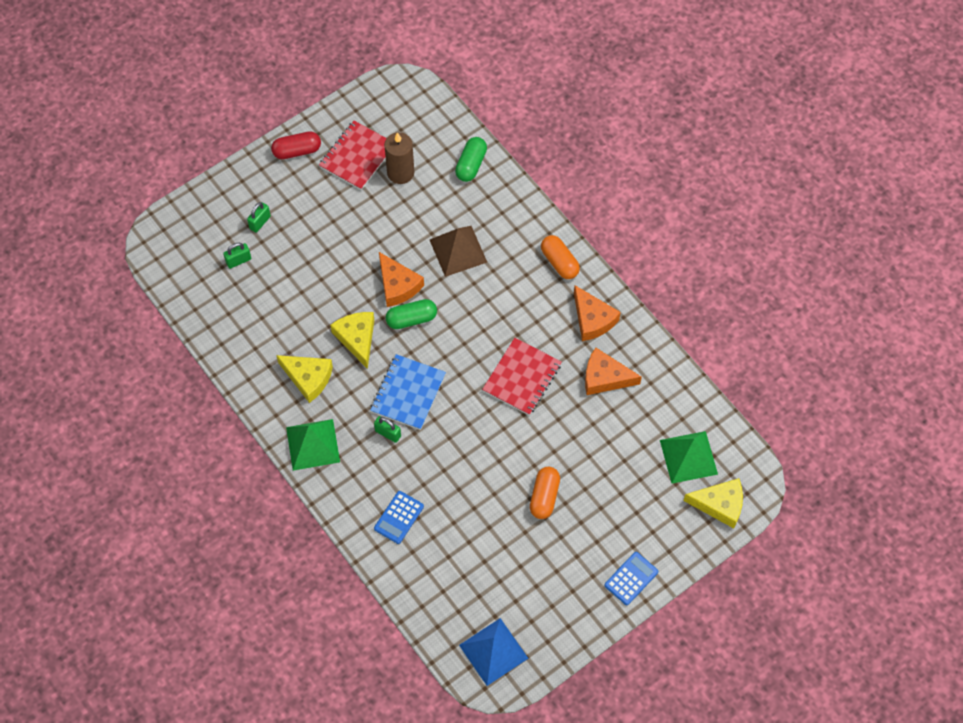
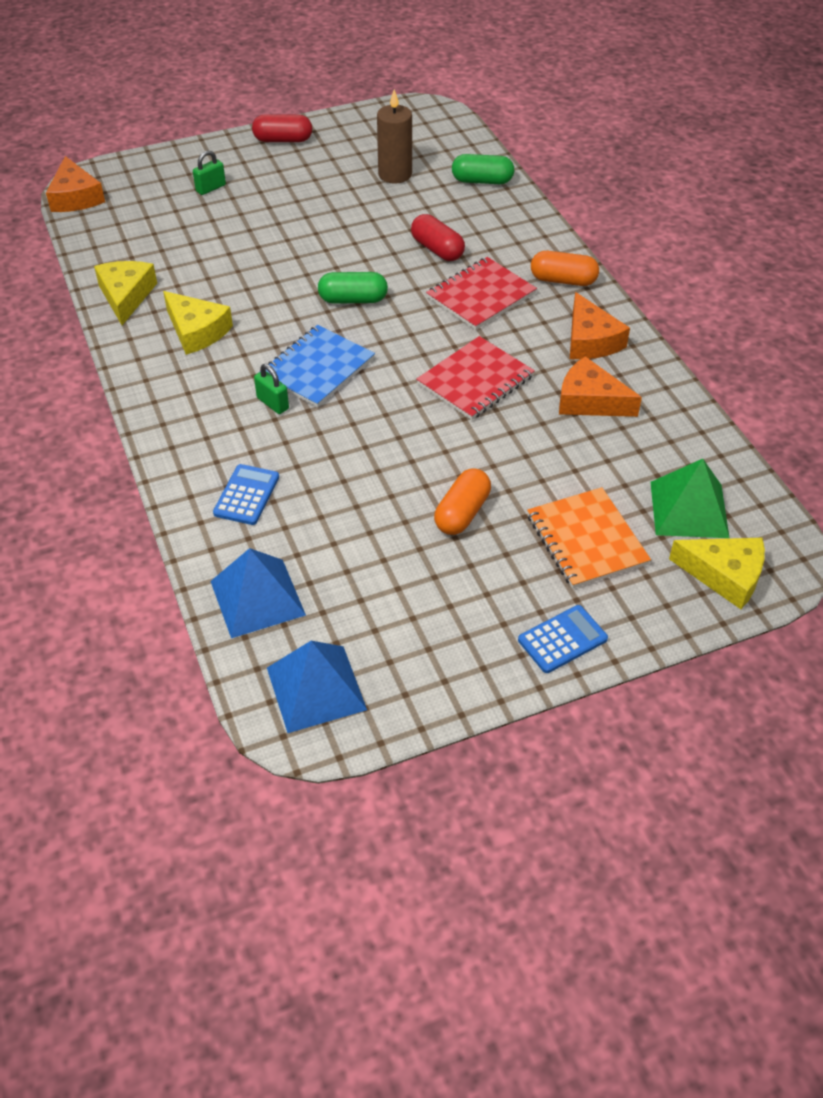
camera: 15 degrees right, 15 degrees down
green padlock [223,243,251,269] -> none
green pyramid [286,419,340,471] -> none
red notebook [319,121,386,190] -> red notebook moved to [426,257,537,330]
yellow cheese [330,312,374,369] -> yellow cheese moved to [94,261,157,325]
blue calculator [374,491,424,544] -> blue calculator turned 150 degrees clockwise [213,464,279,525]
orange cheese [379,252,424,307] -> orange cheese moved to [46,156,105,212]
brown pyramid [430,226,487,277] -> red capsule [411,214,465,261]
green capsule [455,137,487,182] -> green capsule turned 60 degrees clockwise [452,154,514,184]
orange capsule [541,235,580,279] -> orange capsule turned 60 degrees counterclockwise [531,251,599,286]
none -> blue pyramid [211,548,306,638]
none -> orange notebook [527,487,651,588]

